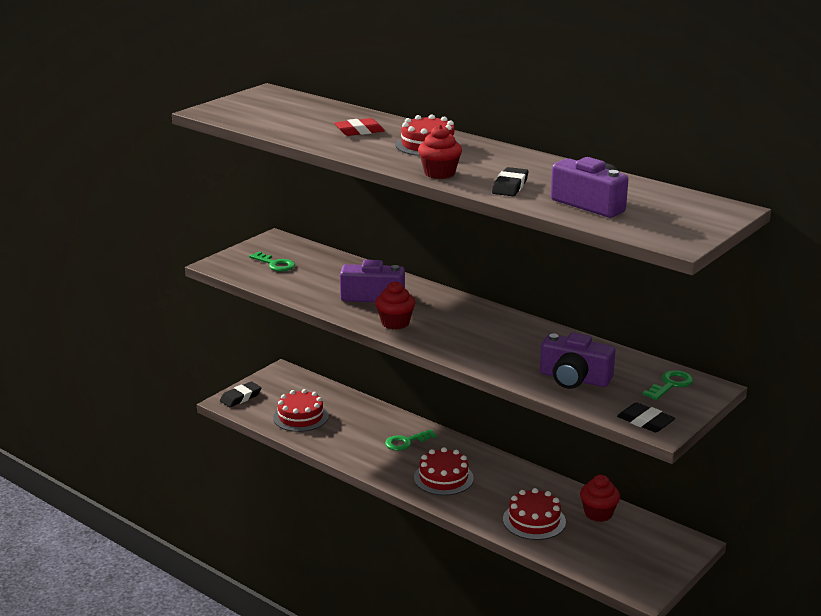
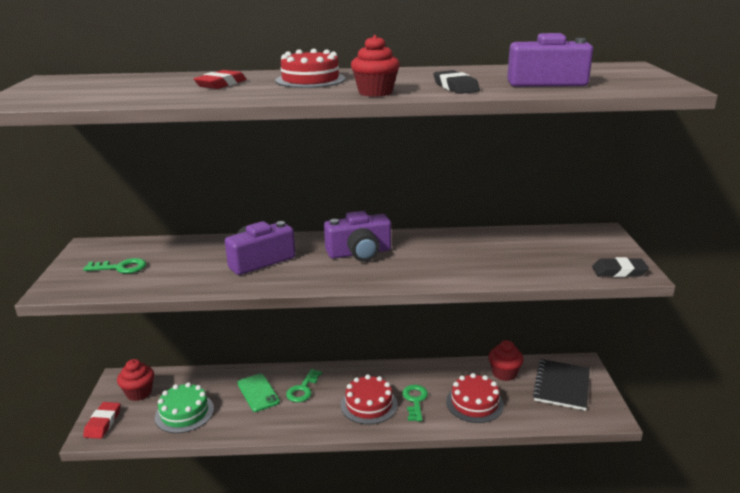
camera: 40 degrees left, 0 degrees up
black eraser [220,381,261,407] -> red eraser [83,402,120,439]
red cake [273,389,329,432] -> green cake [155,382,214,433]
red cupcake [375,281,415,329] -> red cupcake moved to [117,359,154,401]
purple camera [540,332,615,389] -> purple camera moved to [324,211,391,262]
green key [643,370,693,400] -> green key moved to [402,385,428,421]
none -> green phone [237,373,280,412]
none -> black notebook [533,359,590,411]

